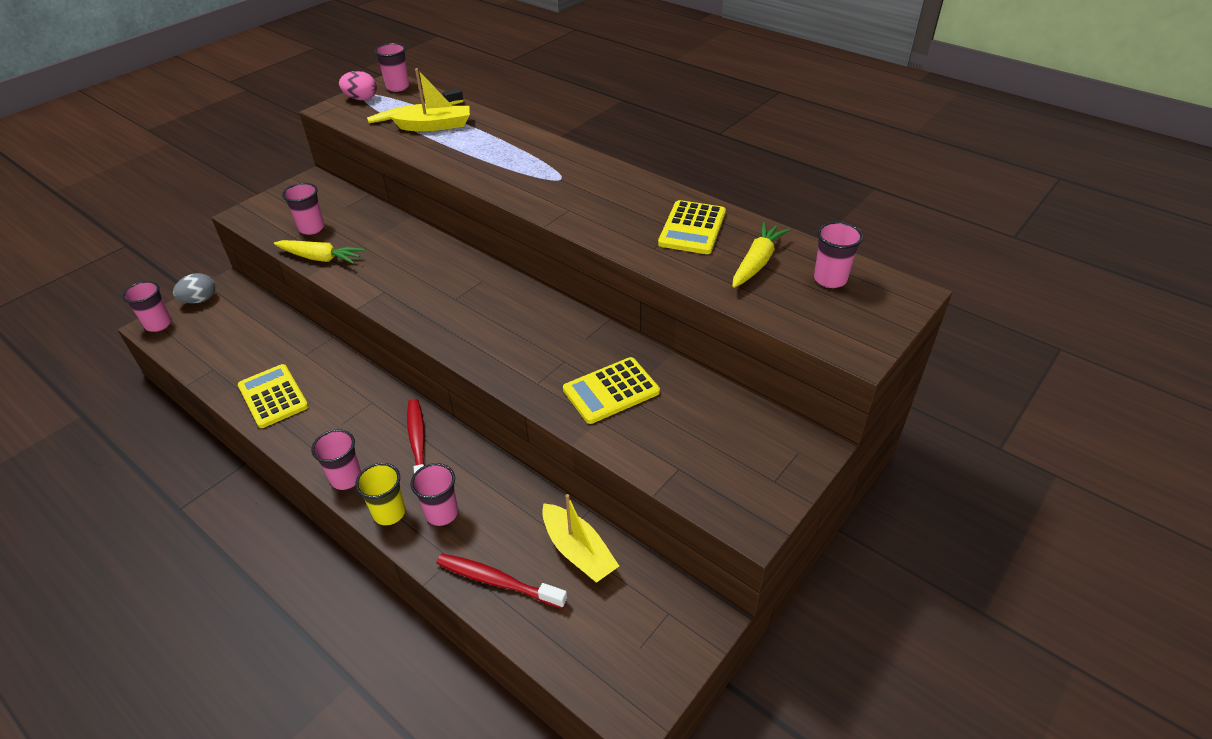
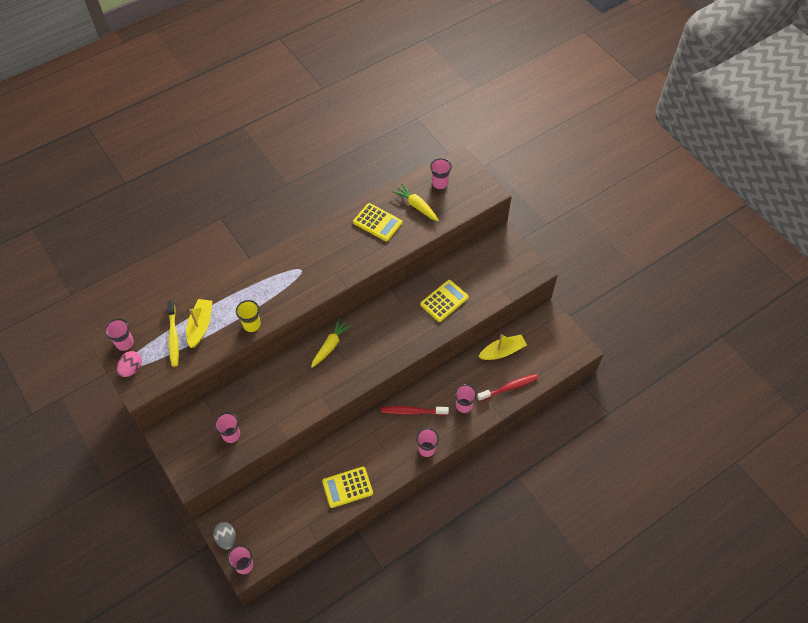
camera: 75 degrees left, 15 degrees up
yellow carrot [274,240,365,264] -> yellow carrot moved to [311,319,352,368]
yellow cup [355,463,406,526] -> yellow cup moved to [236,300,261,332]
red toothbrush [436,553,567,609] -> red toothbrush turned 150 degrees counterclockwise [477,374,539,401]
yellow calculator [563,357,660,424] -> yellow calculator turned 120 degrees counterclockwise [420,280,469,322]

